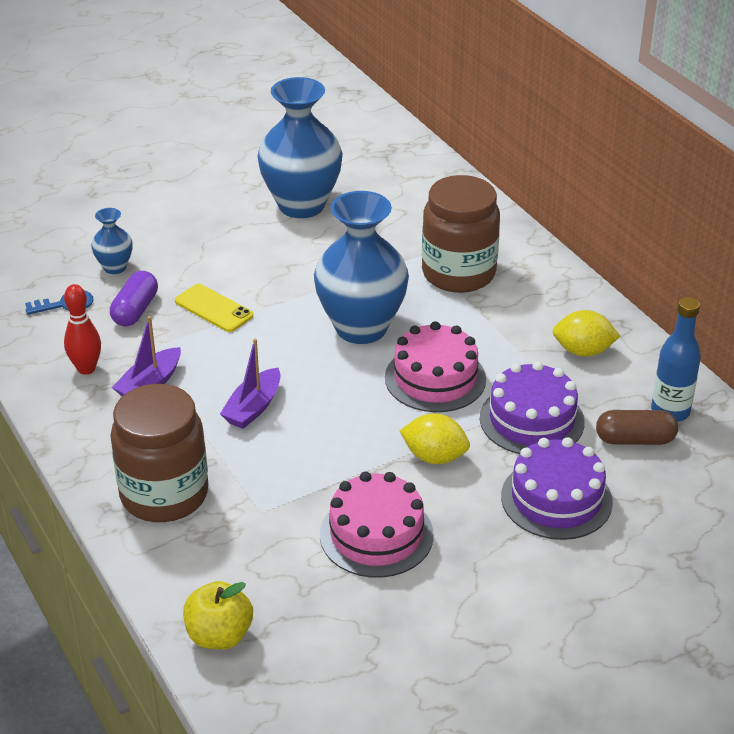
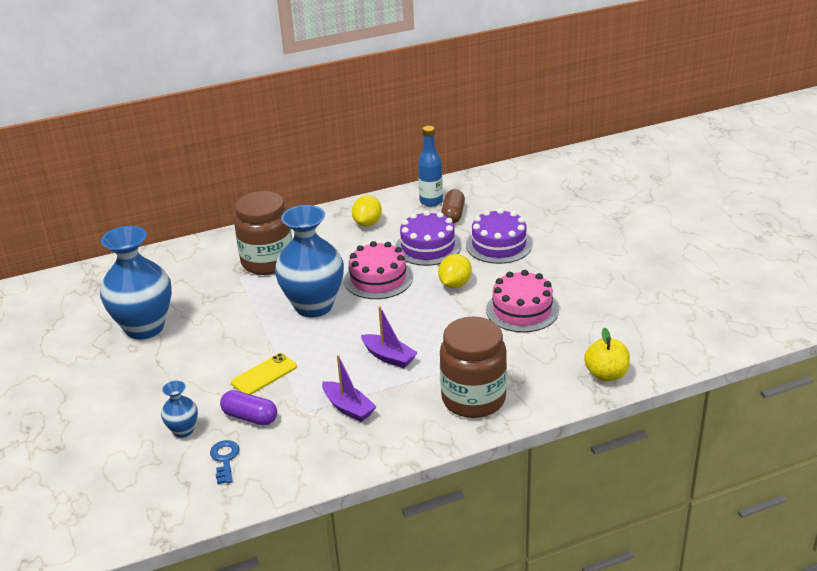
camera: 80 degrees left, 5 degrees down
red bowling pin [64,284,101,375] -> none

